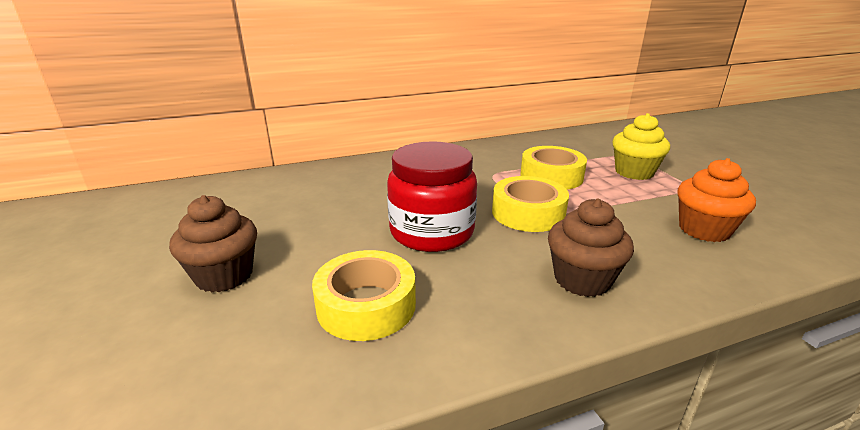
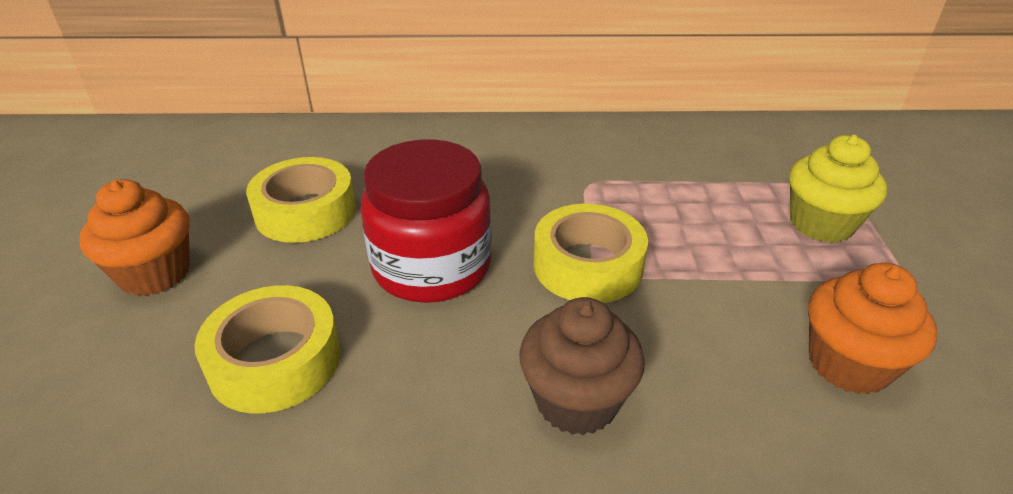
camera: 20 degrees right, 10 degrees up
brown cupcake [169,195,257,293] -> orange cupcake [79,179,190,296]
yellow tape [520,146,587,190] -> yellow tape moved to [246,157,356,243]

